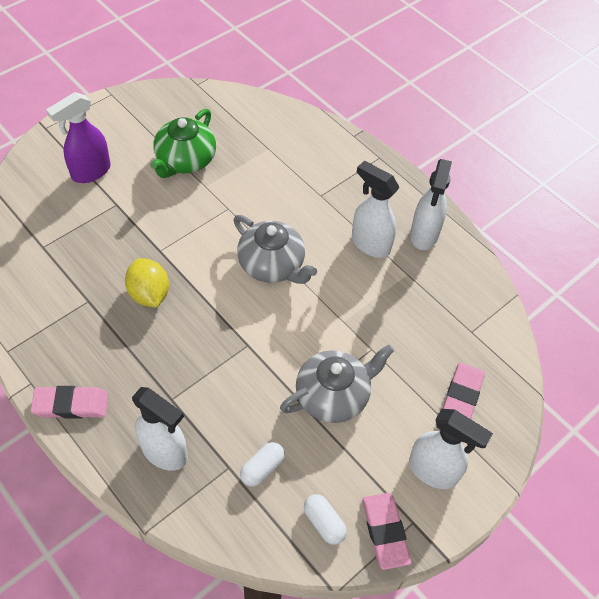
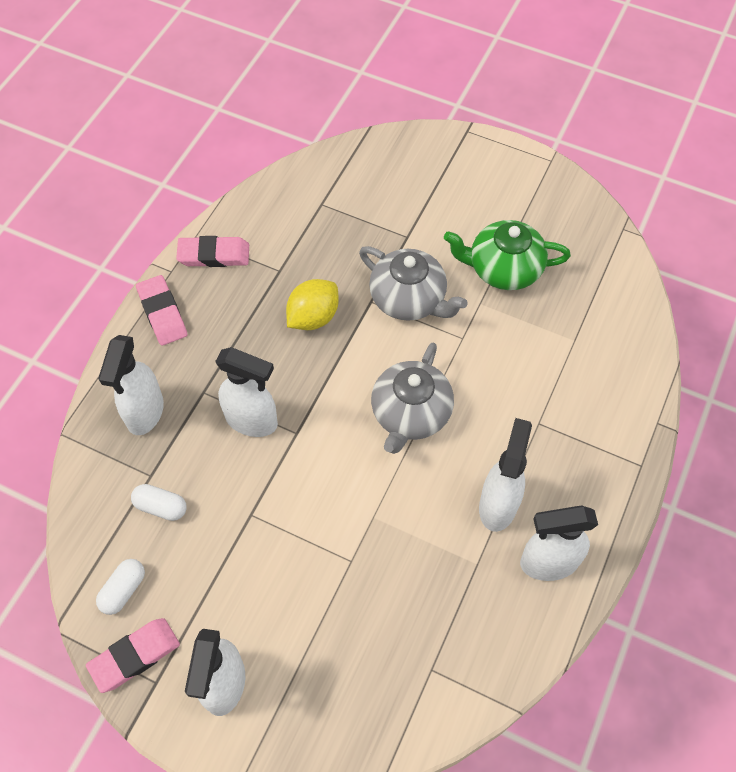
camera: 70 degrees right, 5 degrees up
purple spray bottle [46,92,111,183] -> none
grey teapot [280,344,394,423] -> grey teapot moved to [359,246,468,321]
pink eraser [443,362,485,419] -> pink eraser moved to [176,236,249,267]
none -> white spray bottle [215,347,278,437]

